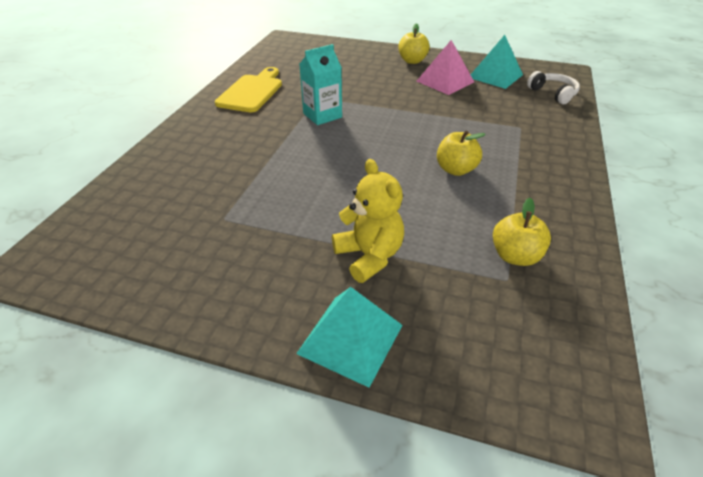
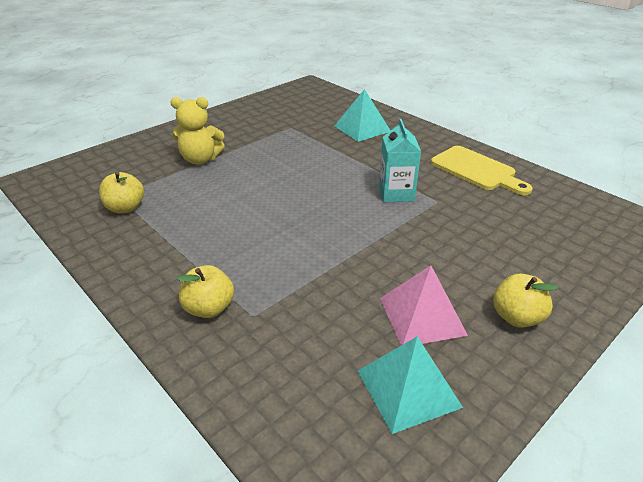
camera: 120 degrees right, 5 degrees down
turquoise pyramid [296,287,403,388] -> turquoise pyramid moved to [334,89,391,142]
yellow apple [437,131,486,176] -> yellow apple moved to [177,265,234,318]
white headphones [527,71,580,104] -> none

